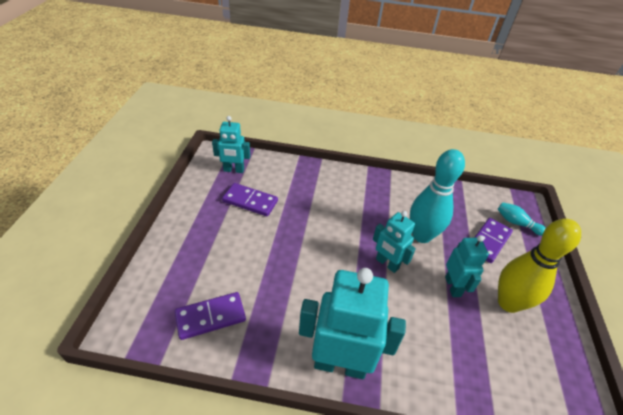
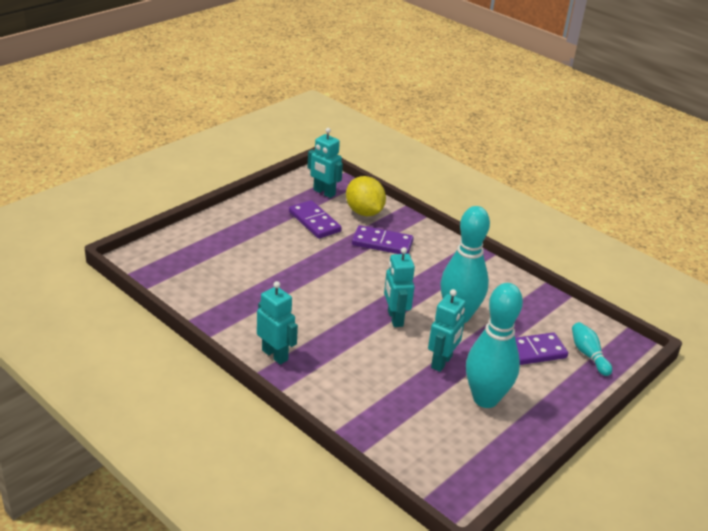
camera: 35 degrees right, 10 degrees down
purple domino [175,292,246,340] -> purple domino moved to [352,225,414,254]
turquoise robot [299,268,406,379] -> turquoise robot [257,281,298,365], size x0.57
yellow bowling pin [498,218,581,313] -> turquoise bowling pin [466,283,523,408]
none -> yellow lemon [346,176,386,216]

